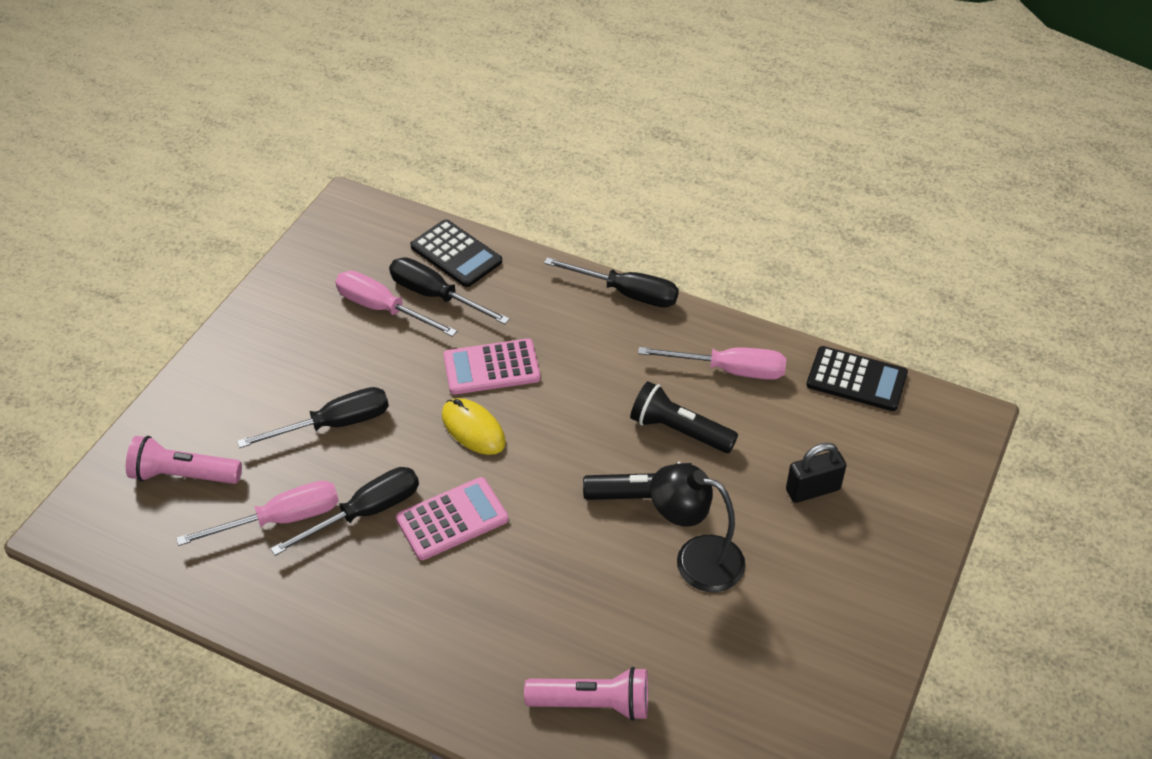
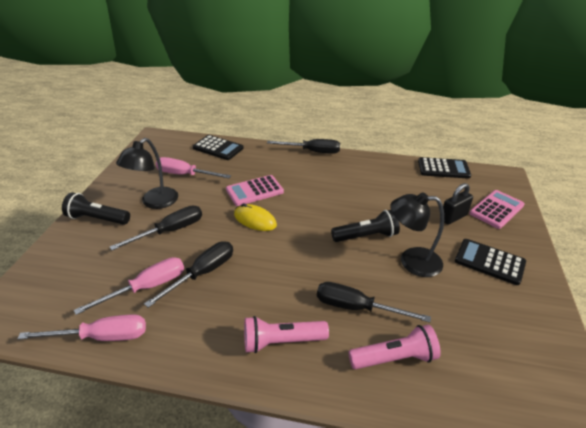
camera: 15 degrees left, 10 degrees down
pink flashlight [126,436,242,484] -> pink flashlight moved to [244,316,329,353]
black screwdriver [389,257,510,324] -> black screwdriver moved to [317,282,431,322]
pink calculator [396,477,508,560] -> pink calculator moved to [469,190,525,229]
black flashlight [630,381,738,453] -> black flashlight moved to [62,192,130,225]
pink screwdriver [638,347,786,380] -> pink screwdriver moved to [18,314,146,341]
none -> black lamp [116,138,178,209]
none -> black calculator [455,239,526,285]

